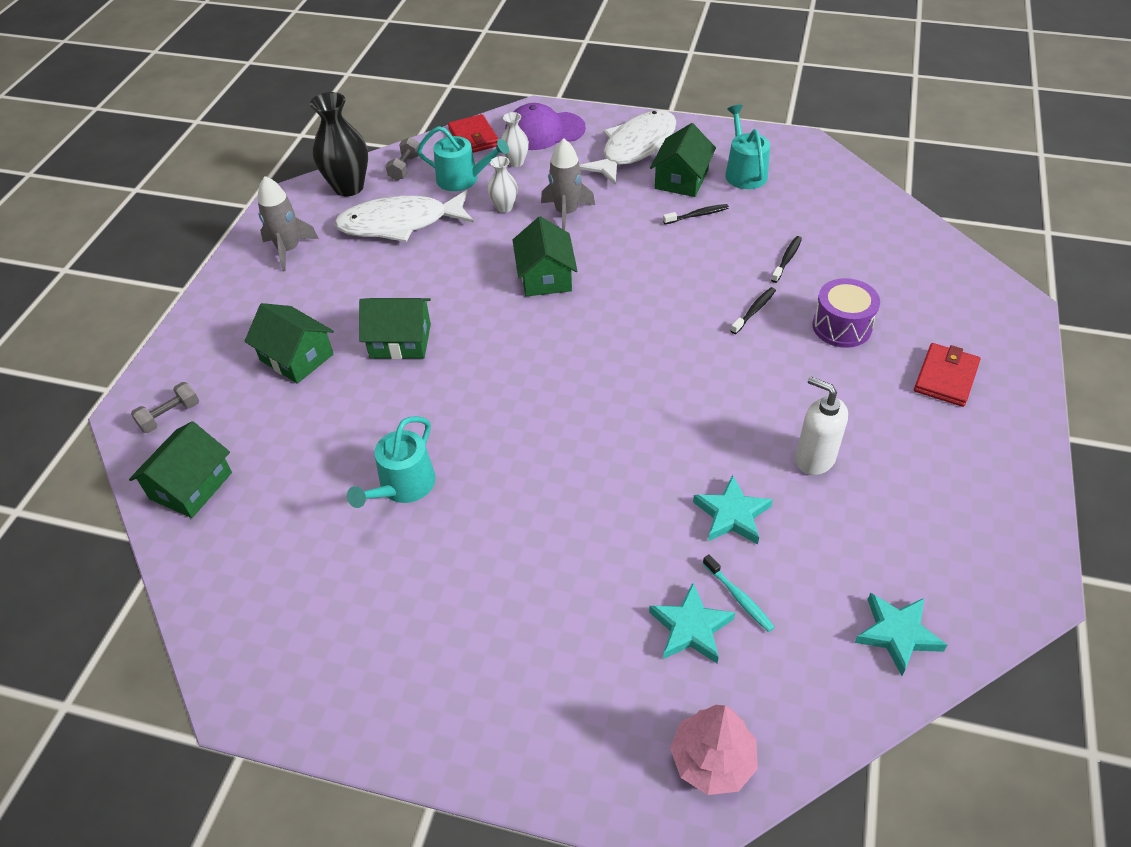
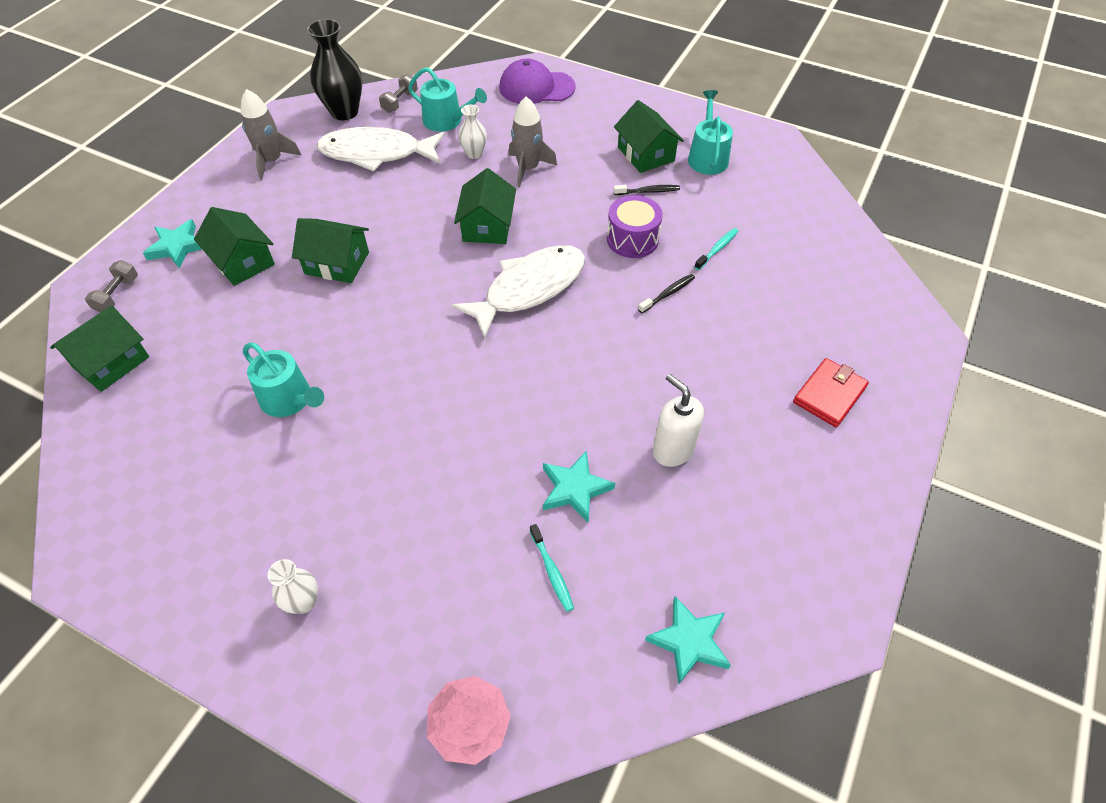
camera: 10 degrees right, 5 degrees up
grey dumbbell [131,382,199,433] -> grey dumbbell turned 45 degrees counterclockwise [85,260,138,313]
turquoise watering can [347,416,436,508] -> turquoise watering can turned 90 degrees counterclockwise [243,342,324,417]
red wallet [448,114,499,153] -> none
white vase [501,112,529,167] -> white vase moved to [268,559,318,614]
white fish [579,110,677,185] -> white fish moved to [451,245,585,339]
turquoise star [649,583,735,663] -> turquoise star moved to [143,219,201,269]
green house [650,123,716,197] -> green house turned 60 degrees counterclockwise [614,100,684,173]
black toothbrush [771,236,802,283] -> turquoise toothbrush [694,228,738,270]
purple drum [812,278,880,348] -> purple drum moved to [607,195,663,258]

